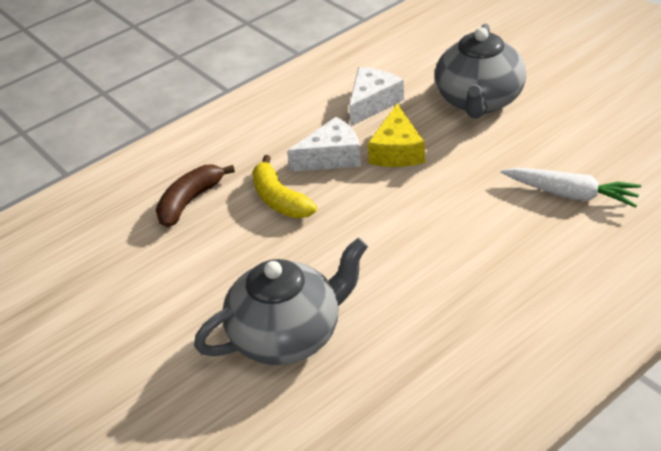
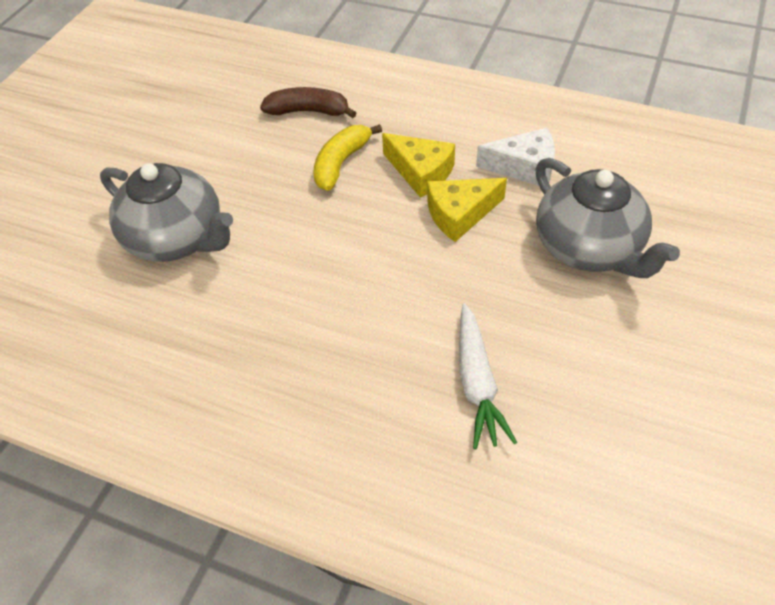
camera: 60 degrees right, 10 degrees up
white cheese [287,117,361,172] -> yellow cheese [382,133,455,198]
grey teapot [435,24,526,118] -> grey teapot turned 105 degrees counterclockwise [535,158,680,278]

